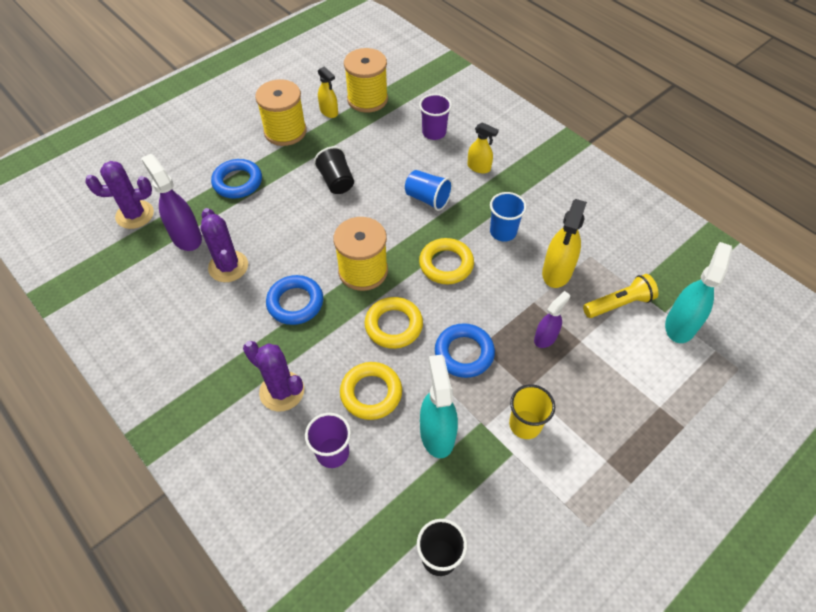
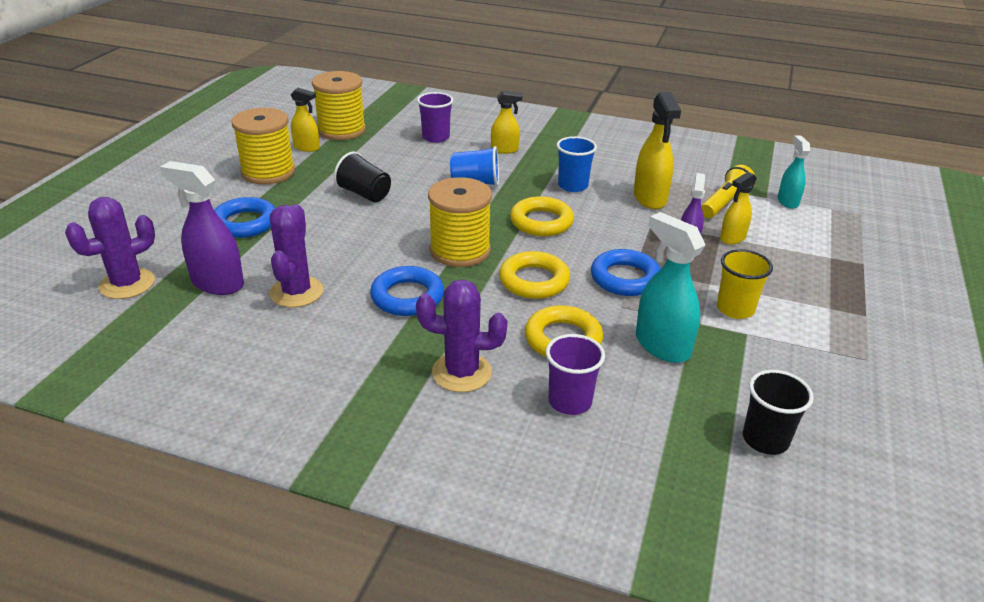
camera: 30 degrees left, 20 degrees down
purple cactus [200,208,248,282] -> purple cactus turned 60 degrees clockwise [269,204,324,308]
turquoise spray bottle [665,242,733,343] -> turquoise spray bottle [778,136,810,209], size x0.61
none -> yellow spray bottle [720,172,757,245]

